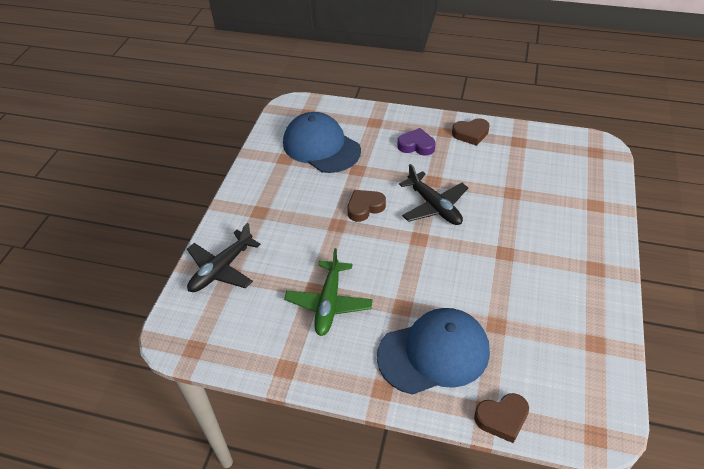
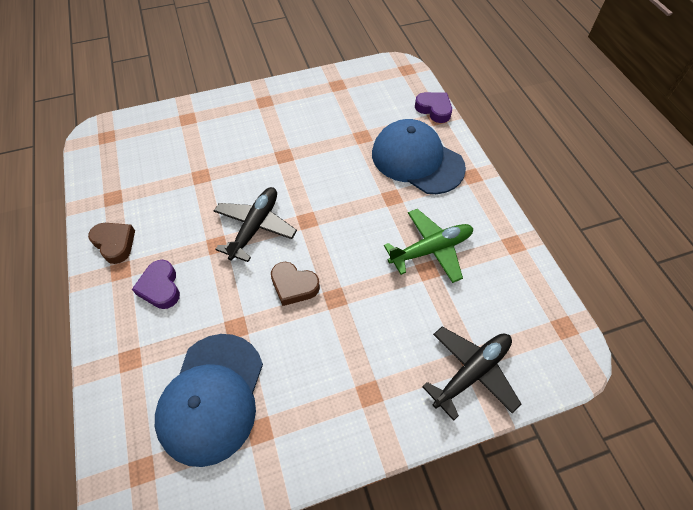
camera: 125 degrees left, 10 degrees up
black plane [187,223,261,292] -> black plane turned 45 degrees counterclockwise [422,327,521,421]
brown heart [474,393,529,443] -> purple heart [415,92,452,123]

